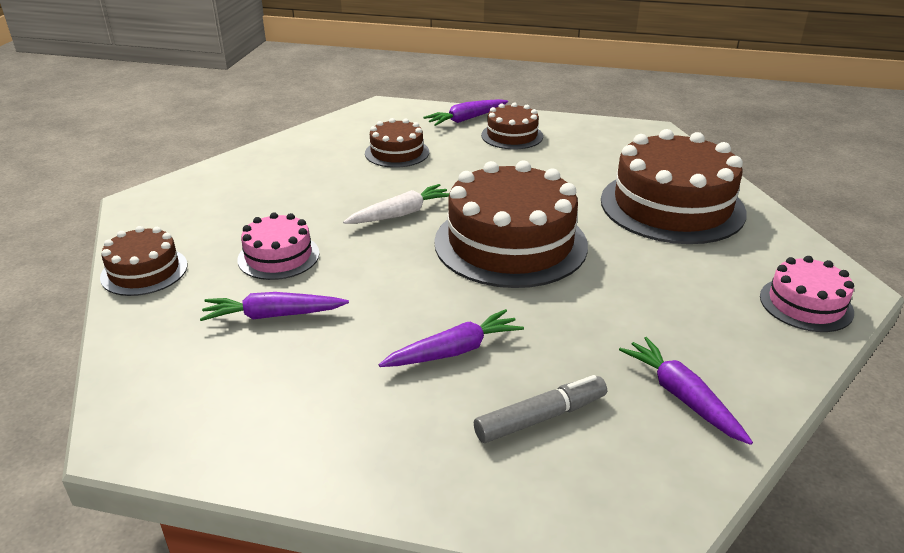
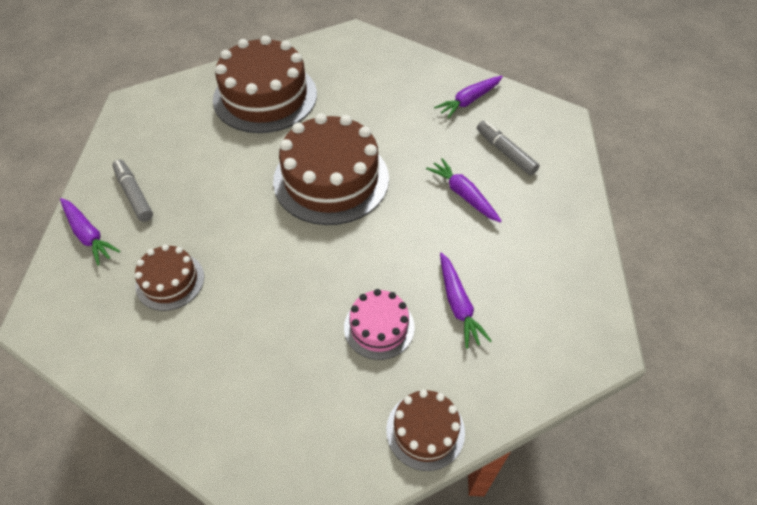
camera: 100 degrees left, 20 degrees up
white carrot [343,184,450,224] -> none
brown cake [481,102,543,149] -> grey marker [112,159,153,222]
pink cake [760,256,854,332] -> none

